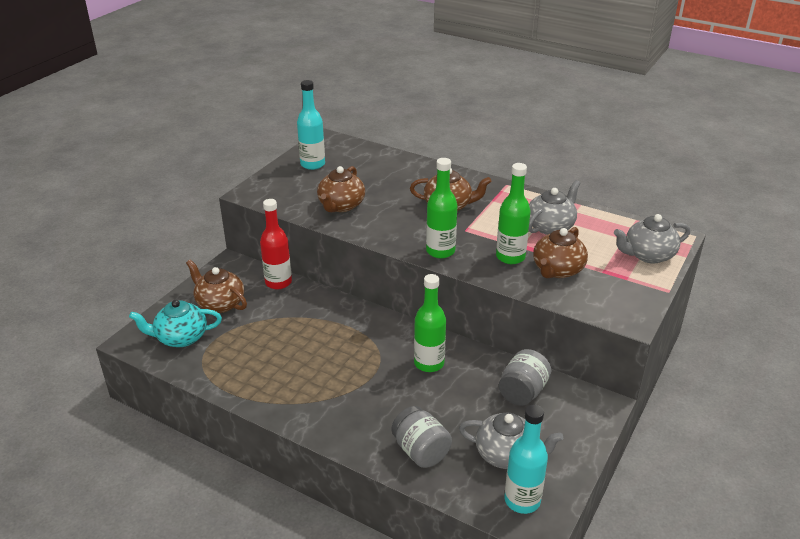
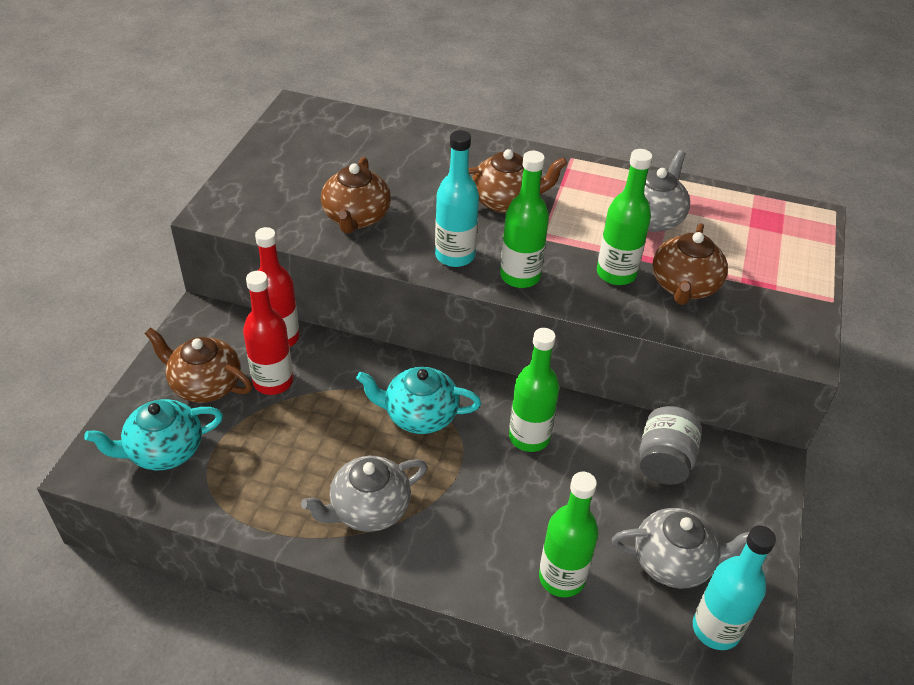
camera: 15 degrees left, 10 degrees up
turquoise bottle [297,80,325,170] -> turquoise bottle moved to [435,130,479,267]
grey jar [392,406,452,468] -> green bottle [539,472,598,597]
grey teapot [614,214,690,263] -> grey teapot moved to [301,456,427,532]
none -> red bottle [243,271,293,395]
none -> turquoise teapot [356,367,481,434]

